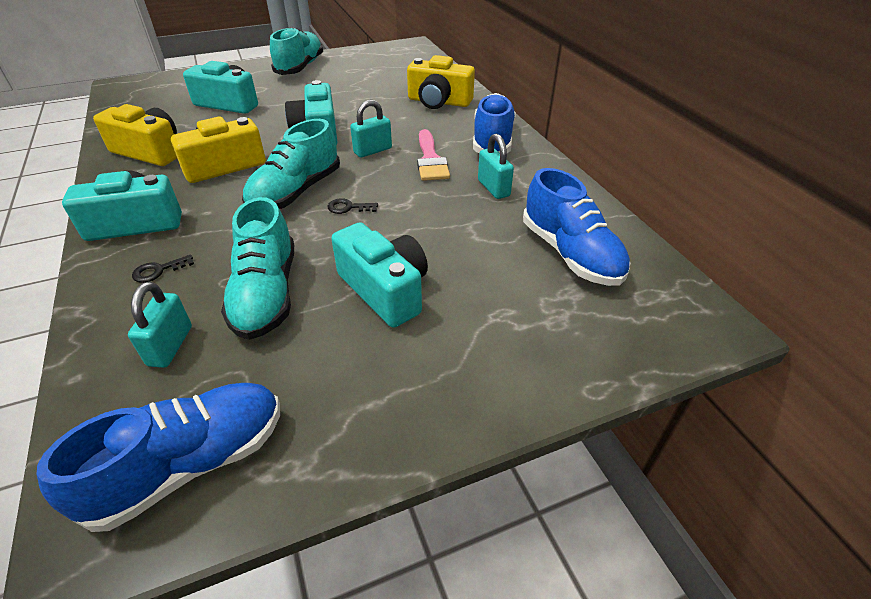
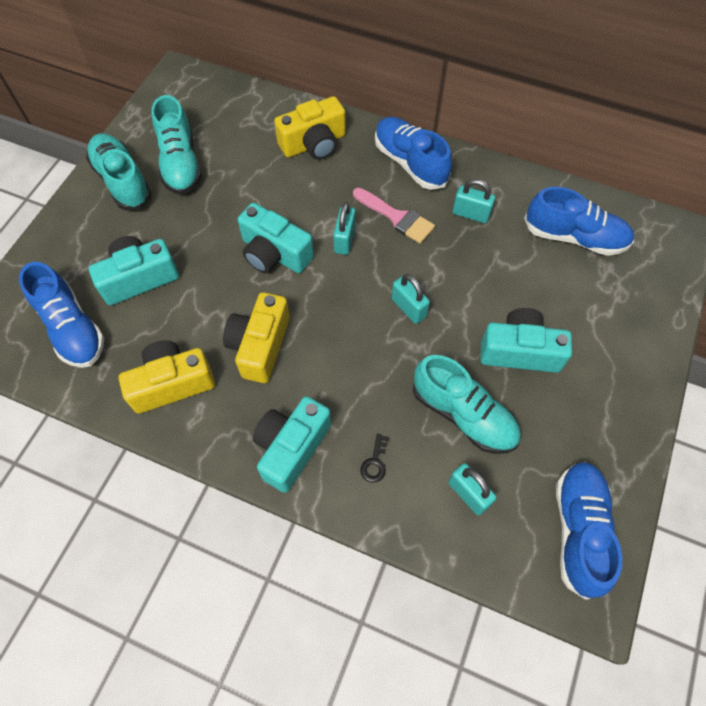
camera: 45 degrees left, 20 degrees up
turquoise shoe [242,119,340,209] -> turquoise shoe moved to [152,95,202,195]
black key [328,198,378,214] -> turquoise padlock [392,274,430,324]
none -> blue shoe [19,262,104,368]

